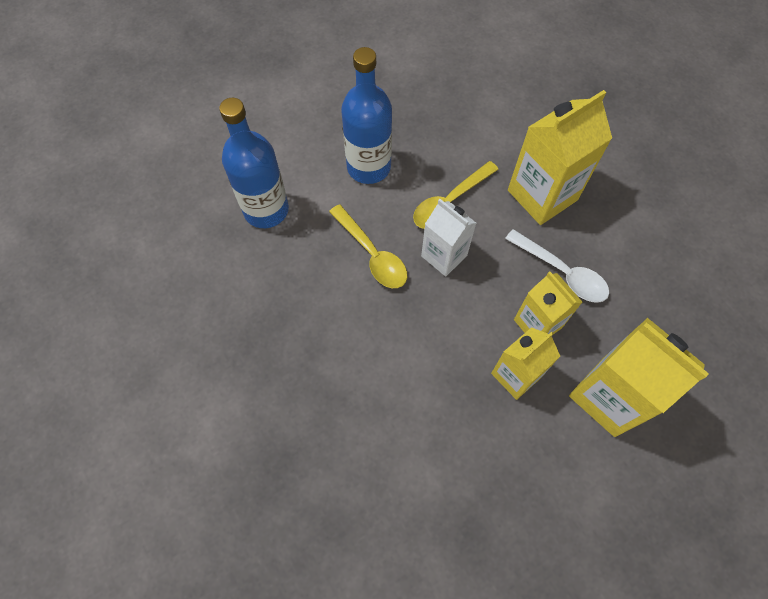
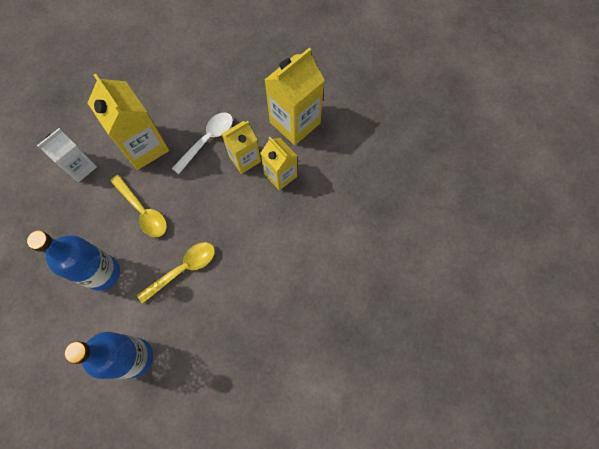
camera: 90 degrees left, 5 degrees up
white carton [421,199,476,276] -> white carton moved to [37,128,97,182]

